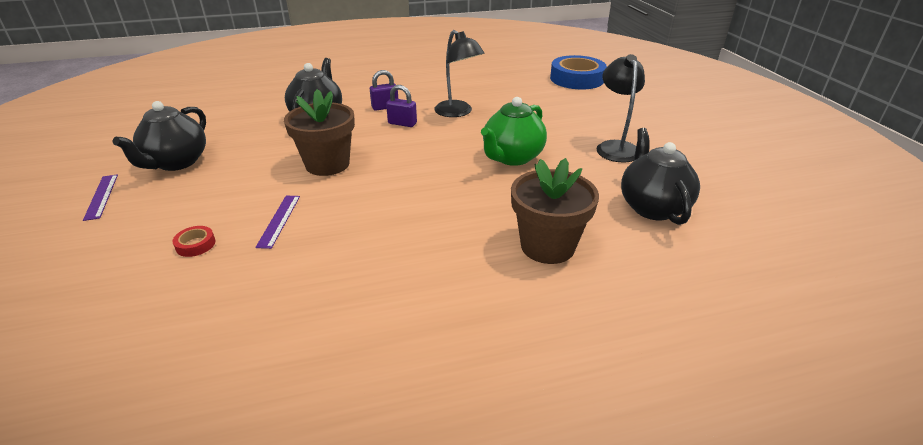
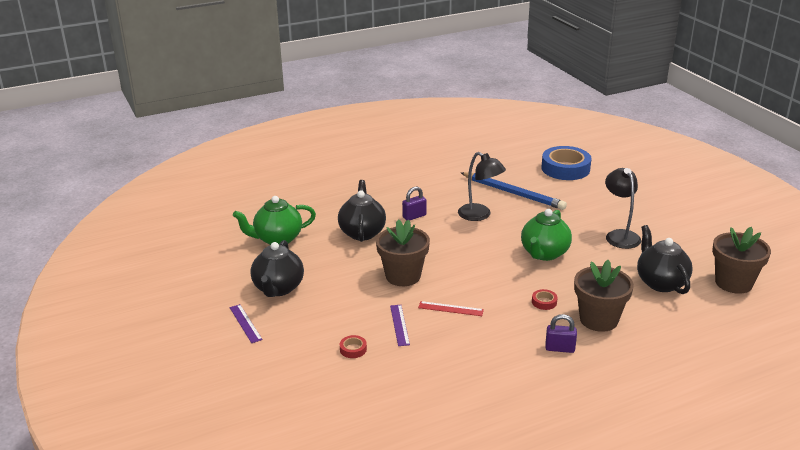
camera: 10 degrees left, 5 degrees down
purple padlock [386,85,417,127] -> purple padlock moved to [545,314,577,353]
none -> green teapot [233,196,316,245]
none -> red ruler [418,301,484,316]
none -> blue pencil [461,172,567,210]
none -> red tape [532,289,558,310]
none -> brown flower pot [712,227,771,294]

